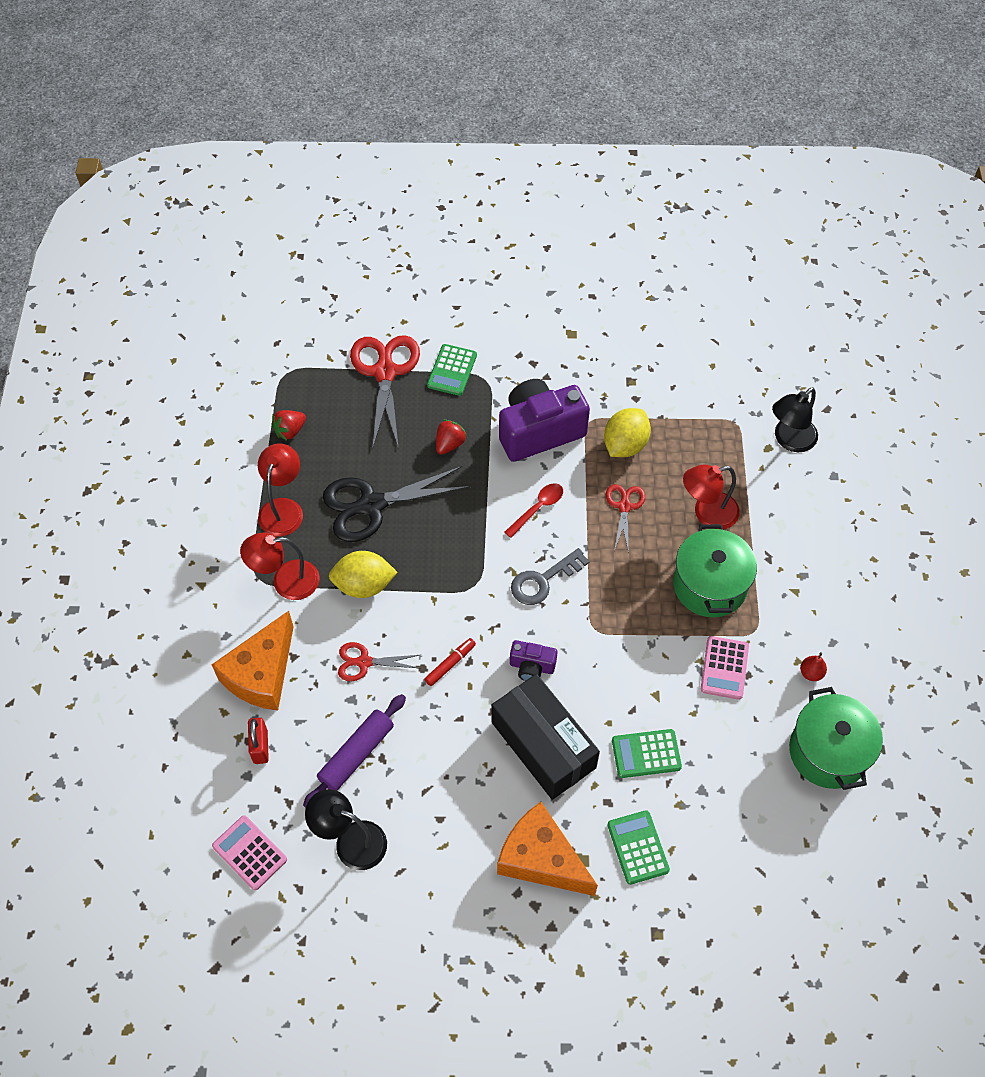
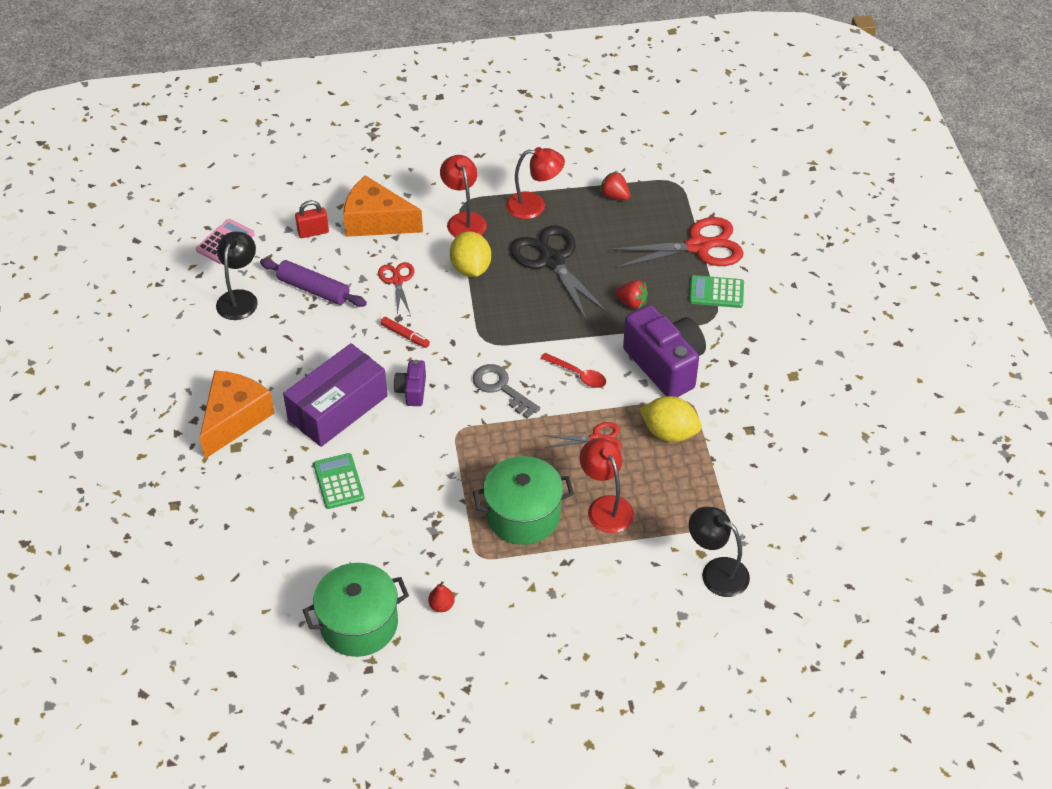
camera: 80 degrees right, 10 degrees down
black box [491,674,600,800] -> purple box [283,343,388,447]
green calculator [607,810,670,885] -> none
pink calculator [701,636,749,700] -> none

